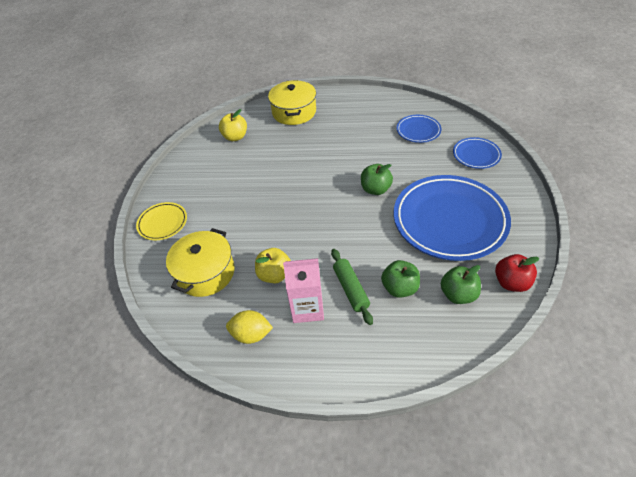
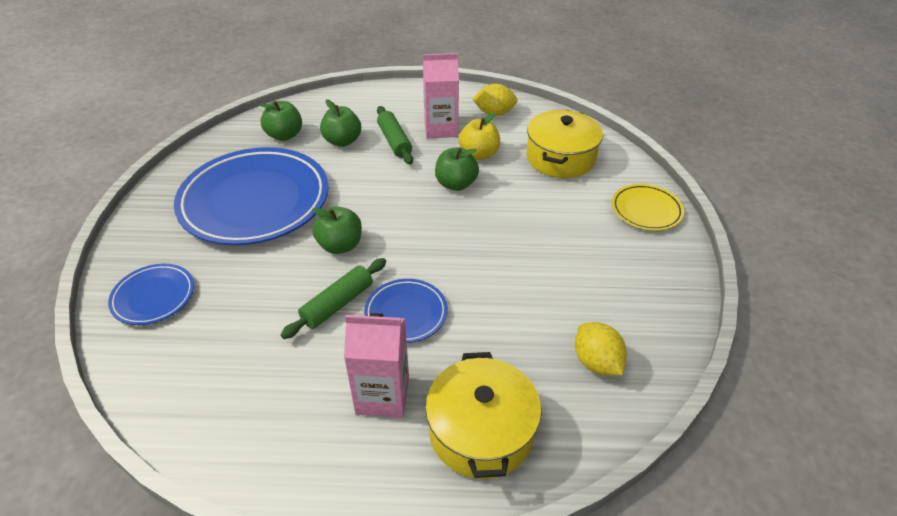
camera: 175 degrees right, 5 degrees down
yellow apple [219,109,247,141] -> yellow lemon [575,322,627,376]
blue plate [397,115,441,143] -> blue plate moved to [364,279,447,343]
red apple [495,254,539,292] -> none
none -> green rolling pin [281,258,386,339]
none -> pink carton [344,313,409,418]
none -> green apple [435,147,479,191]

